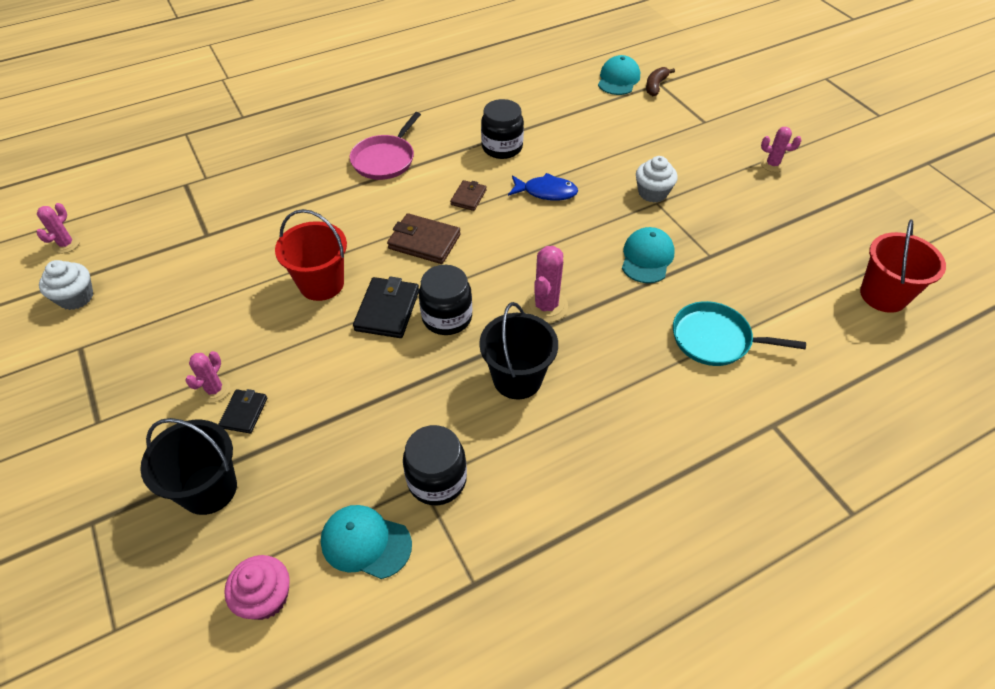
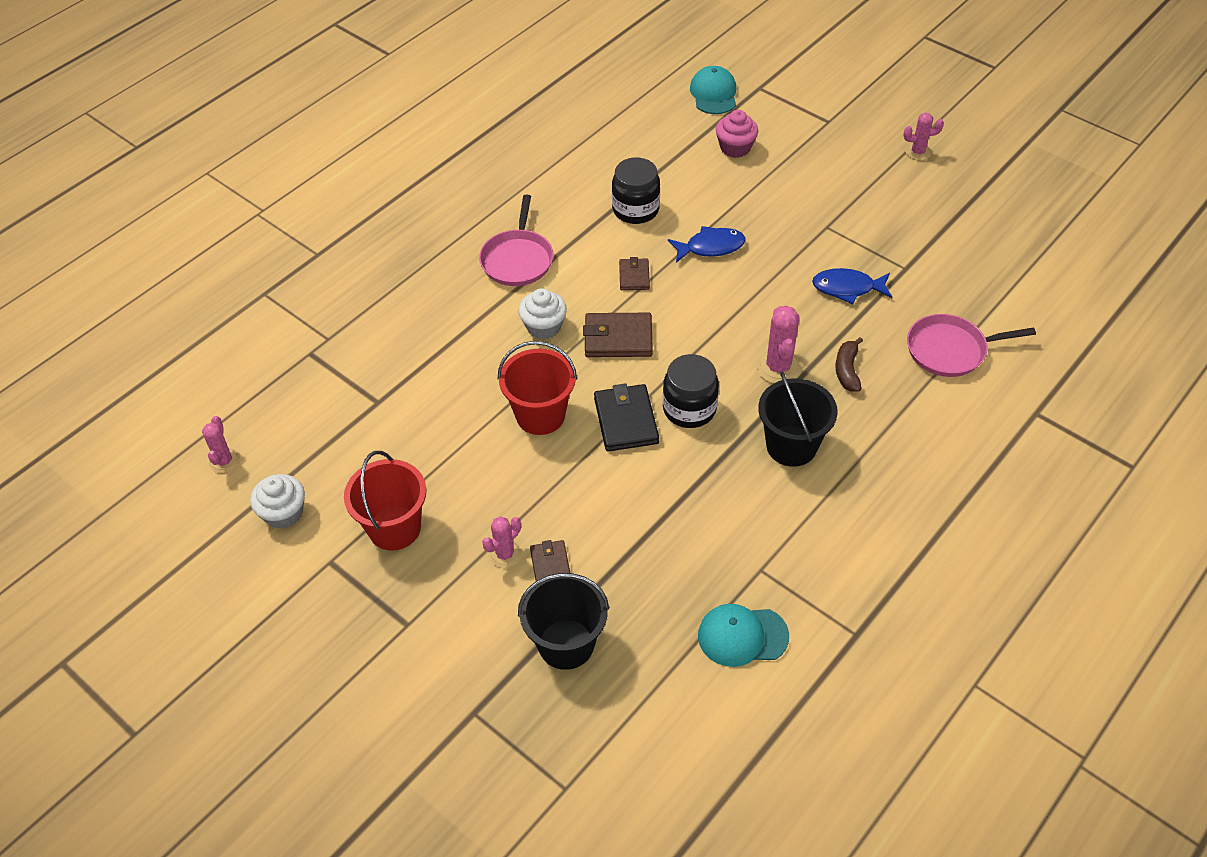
camera: 20 degrees left, 0 degrees up
pink cactus [185,351,230,403] -> pink cactus turned 45 degrees clockwise [482,517,522,568]
black wallet [219,389,267,433] -> brown wallet [530,540,570,581]
pink cupcake [224,555,290,620] -> pink cupcake moved to [716,110,758,158]
black jar [403,425,467,505] -> none
turquoise cap [622,227,675,283] -> blue fish [812,268,892,304]
white cupcake [636,156,678,203] -> white cupcake moved to [518,288,567,339]
brown banana [646,67,675,96] -> brown banana moved to [836,337,863,392]
turquoise pan [673,301,806,366] -> pink pan [907,314,1036,377]
red bucket [860,219,946,313] -> red bucket moved to [344,451,427,550]

